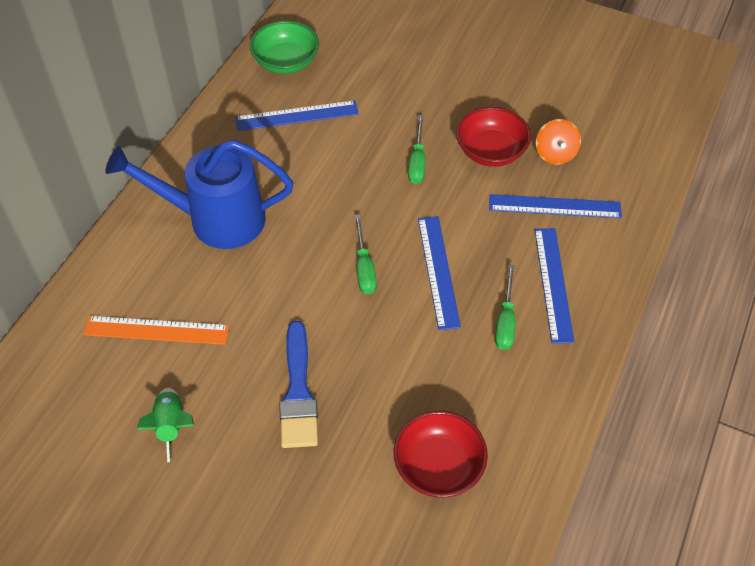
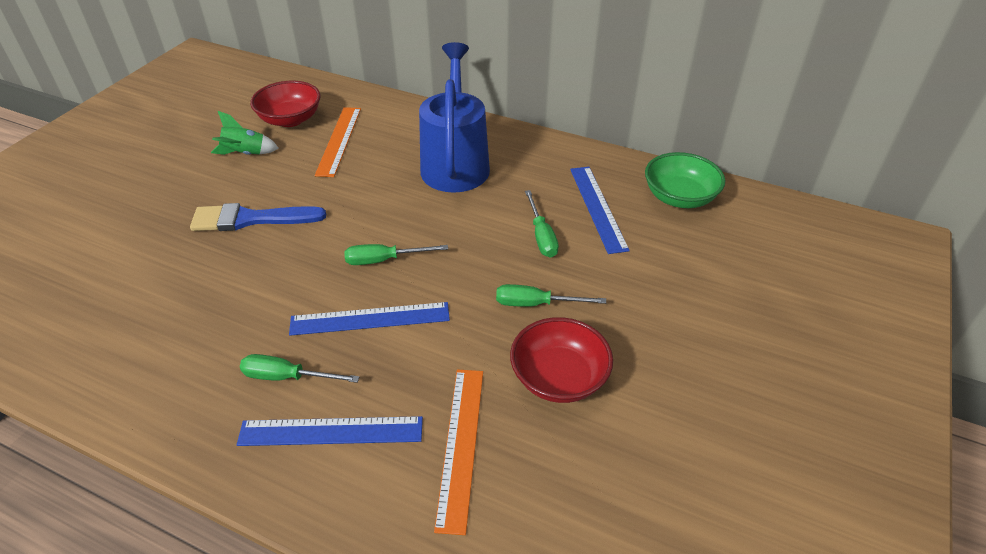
camera: 90 degrees right, 10 degrees down
red bowl [394,411,488,498] -> red bowl moved to [250,81,321,127]
blue ruler [489,194,622,218] -> orange ruler [434,369,483,535]
orange spinning top [536,119,581,165] -> none
none -> green screwdriver [525,190,559,257]

